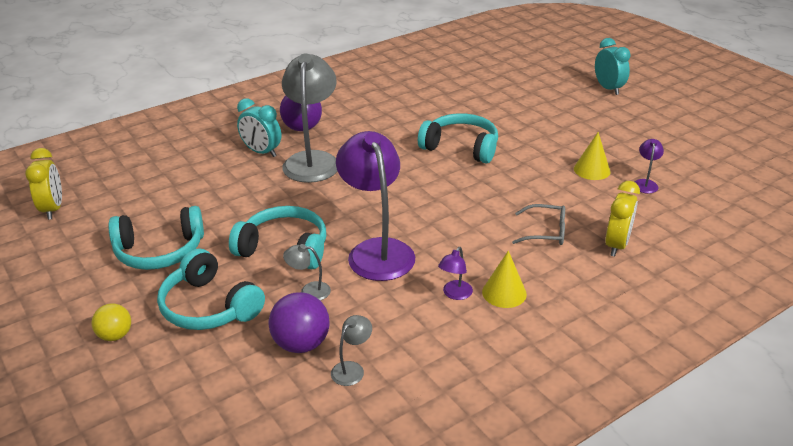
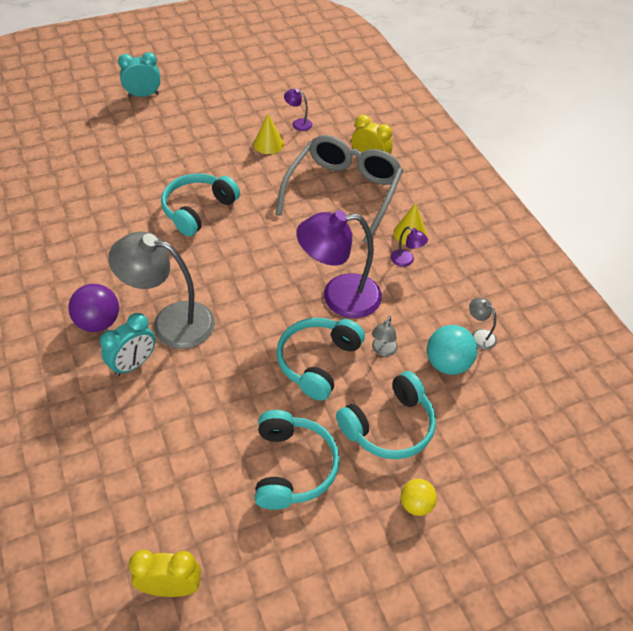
camera: 80 degrees left, 15 degrees up
purple ball [268,292,330,353] -> turquoise ball [427,325,477,375]
grey glasses [512,204,565,245] -> grey glasses [276,135,403,243], size x2.32

